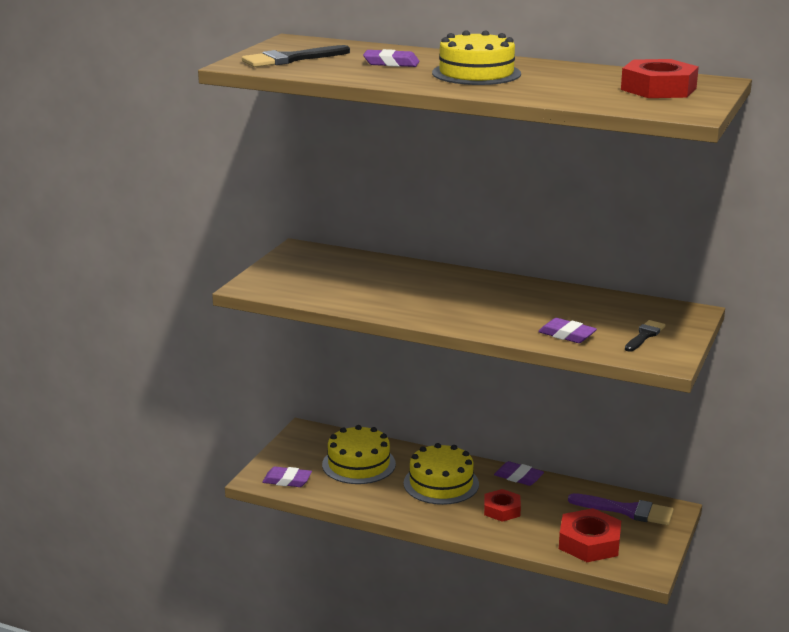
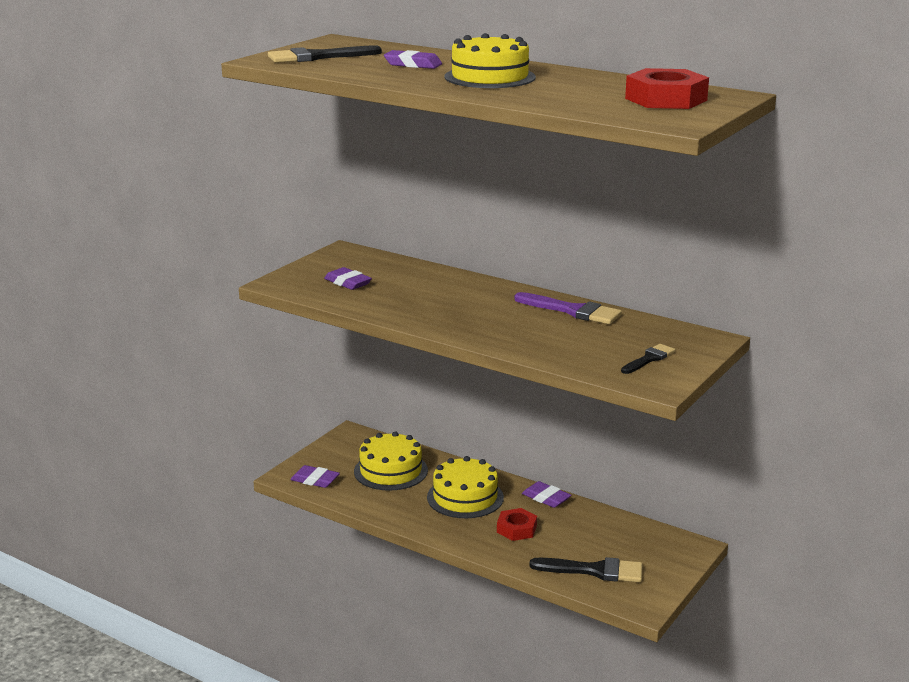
camera: 10 degrees right, 0 degrees up
purple eraser [538,318,597,343] -> purple eraser moved to [324,267,372,290]
red nut [559,508,621,562] -> black brush [529,557,643,582]
purple brush [568,493,674,525] -> purple brush moved to [514,292,622,324]

